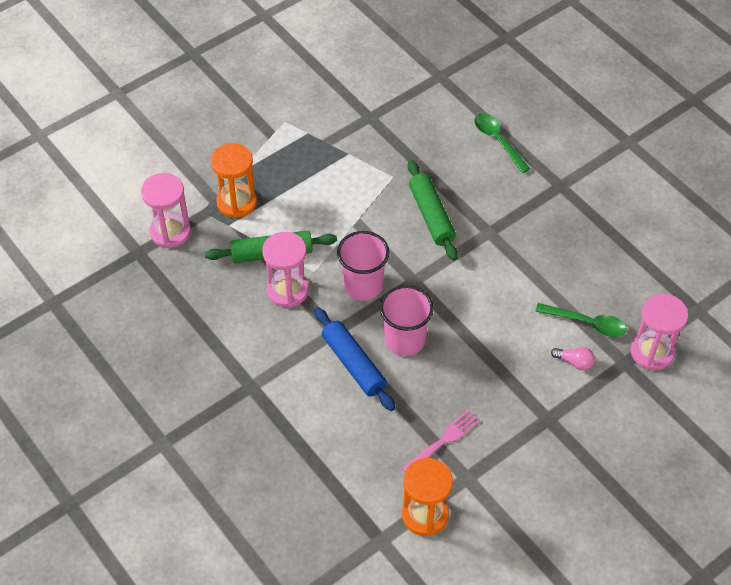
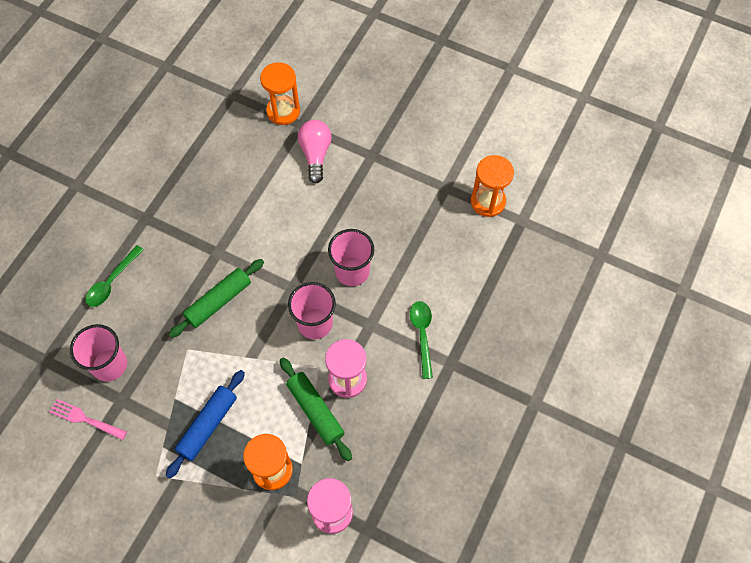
camera: 115 degrees left, 10 degrees up
blue rolling pin [314,307,395,411] -> blue rolling pin moved to [166,370,245,478]
pink fork [402,410,480,472] -> pink fork moved to [49,399,127,440]
green spoon [535,303,627,337] -> green spoon moved to [410,301,433,379]
pink light bulb [551,347,595,370] -> pink light bulb [298,120,332,183], size x1.84
pink hourglass [630,294,688,370] -> orange hourglass [260,62,300,125]
none -> pink cup [70,324,127,381]

